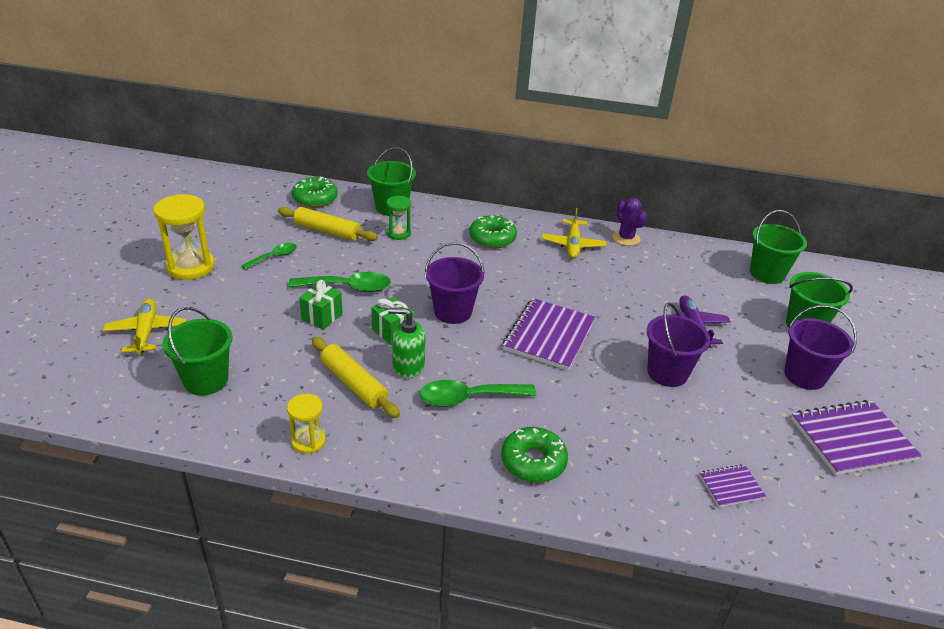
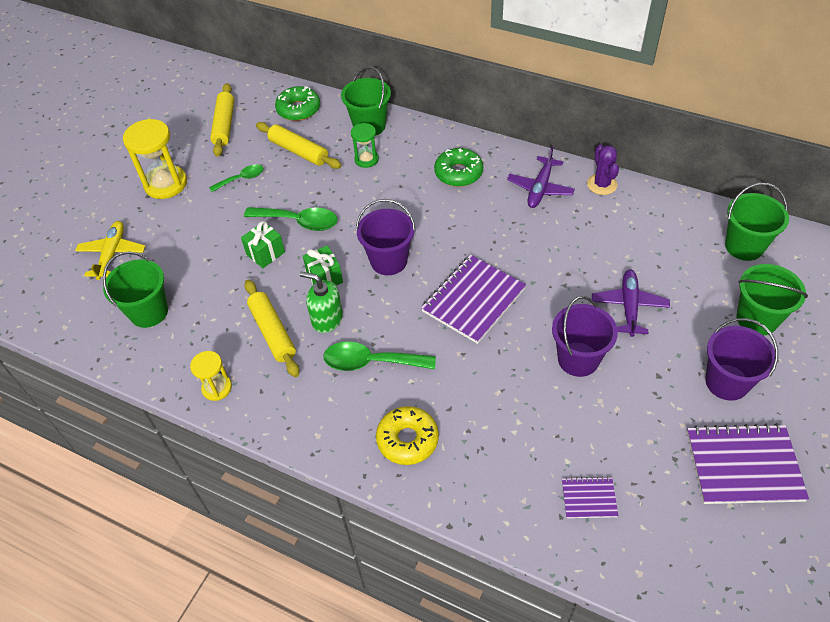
camera: 20 degrees right, 15 degrees up
green donut [501,427,568,483] -> yellow donut [376,406,439,465]
yellow plane [542,208,606,259] -> purple plane [507,147,575,208]
none -> yellow rolling pin [210,83,234,157]

